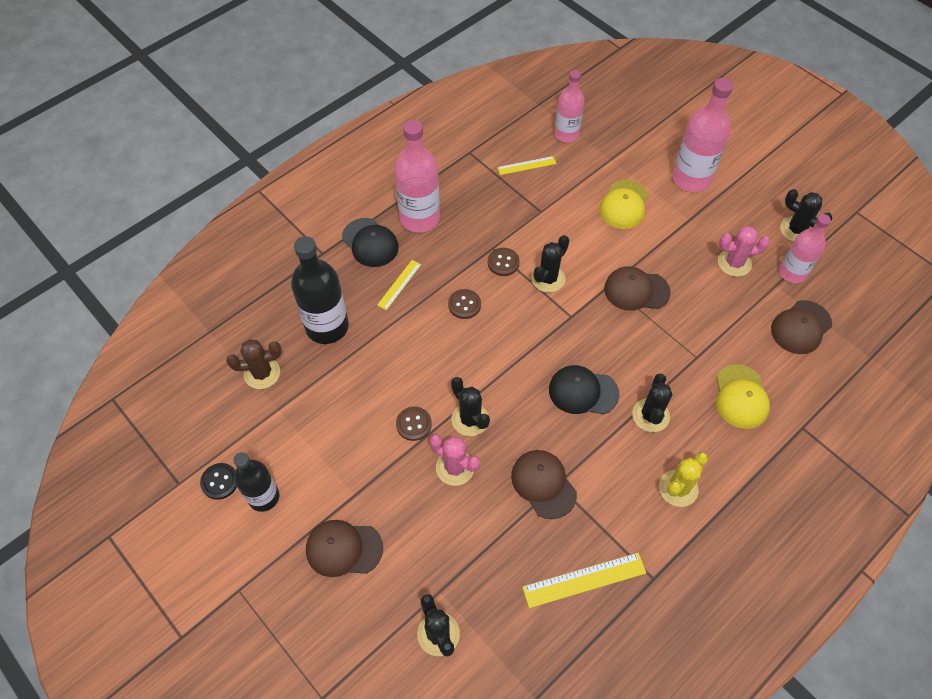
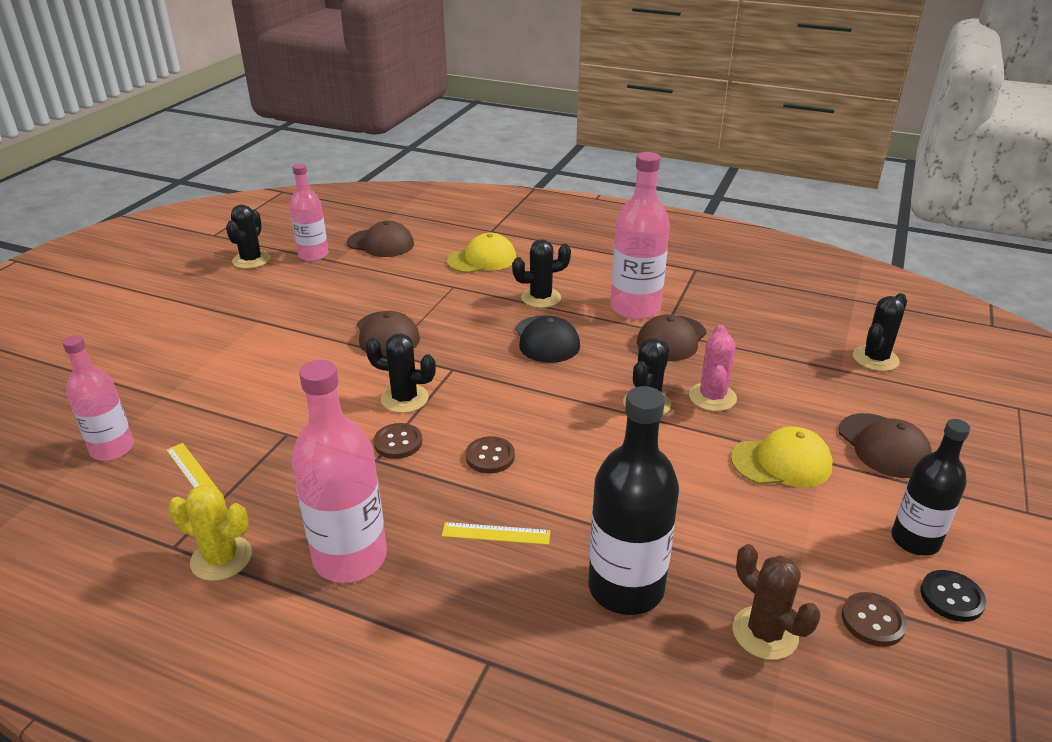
camera: 115 degrees left, 25 degrees down
black cap [342,218,399,267] -> none
brown button [396,406,432,441] -> brown button moved to [841,592,907,647]
yellow ruler [522,553,646,608] -> none
yellow cap [599,180,648,229] -> yellow cap moved to [731,426,833,487]
yellow cactus [659,452,708,507] -> yellow cactus moved to [169,485,252,581]
pink bottle [672,78,733,192] -> pink bottle moved to [610,152,670,320]
pink cactus [718,226,770,277] -> none

